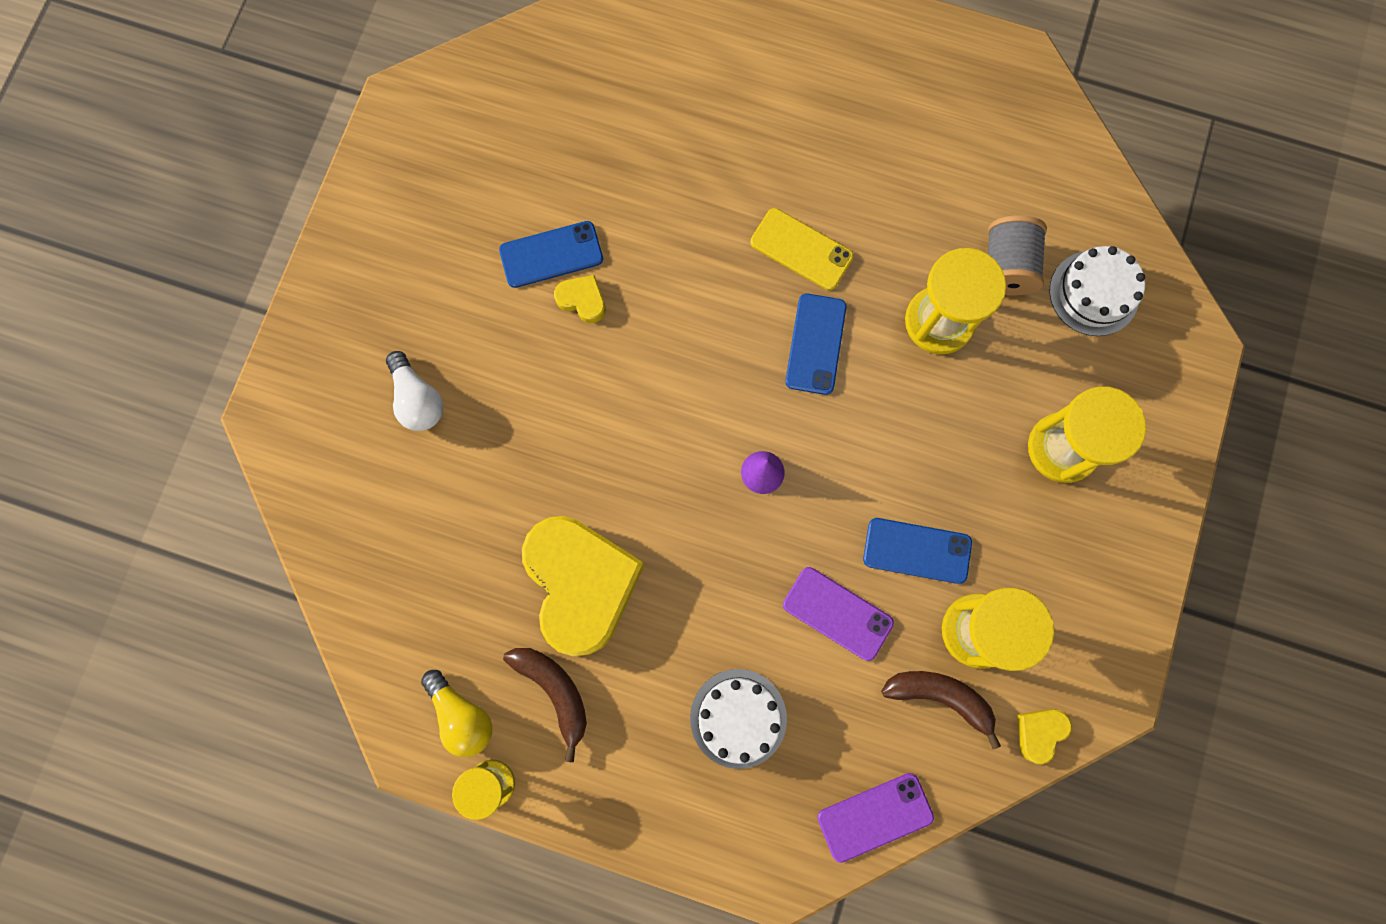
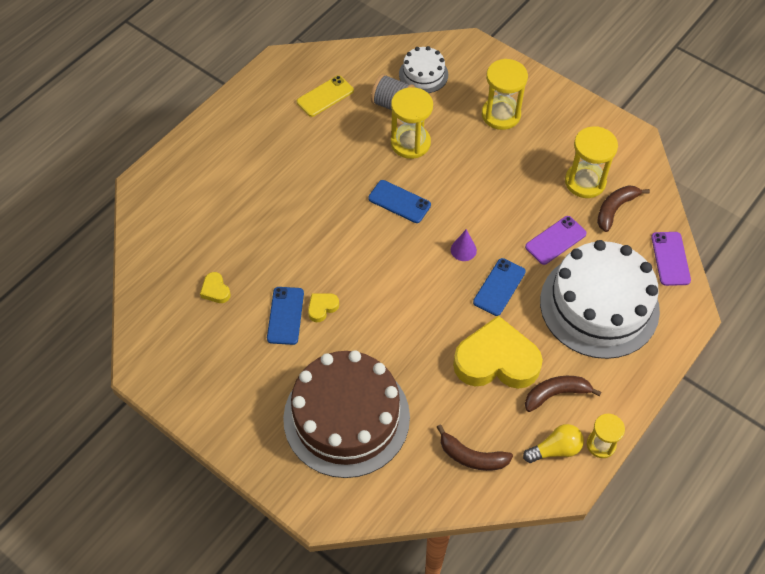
camera: 70 degrees left, 20 degrees down
white light bulb [386,351,443,431] -> brown cake [283,350,410,478]
white cake [690,669,787,769] -> white cake [540,240,660,359], size x2.07
yellow phone [750,208,854,291] -> yellow phone moved to [297,75,354,117]
blue phone [863,518,972,584] -> blue phone moved to [473,258,526,316]
yellow heart [1017,709,1072,764] -> yellow heart moved to [200,272,231,303]
none -> brown banana [437,424,513,471]

